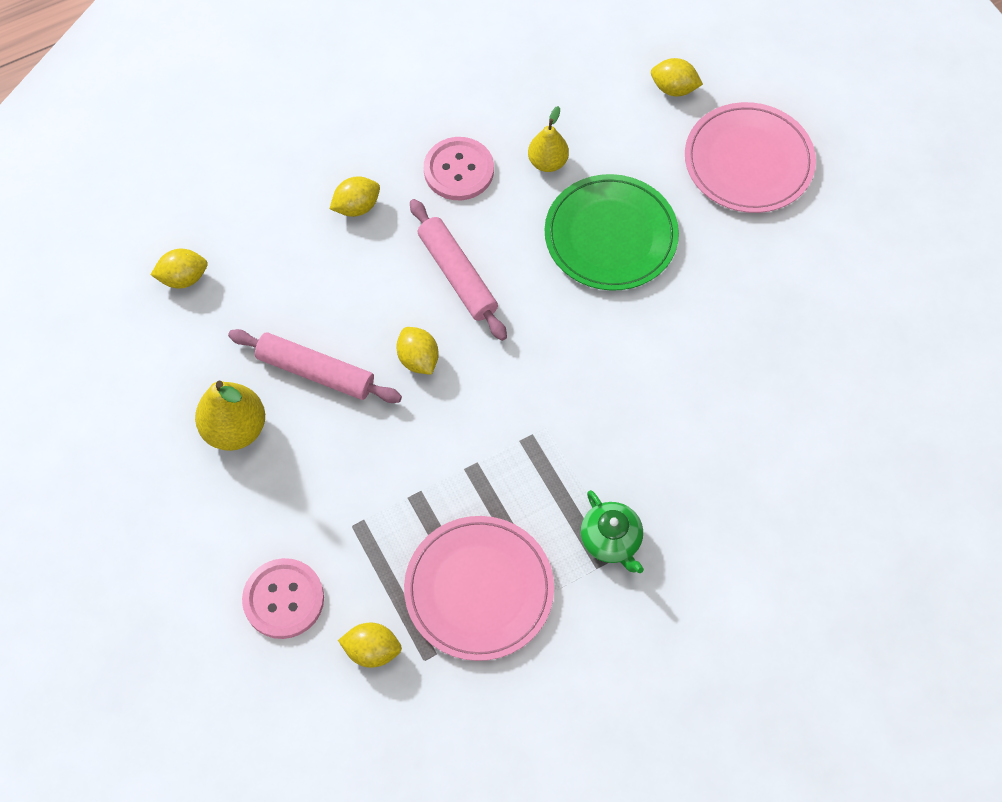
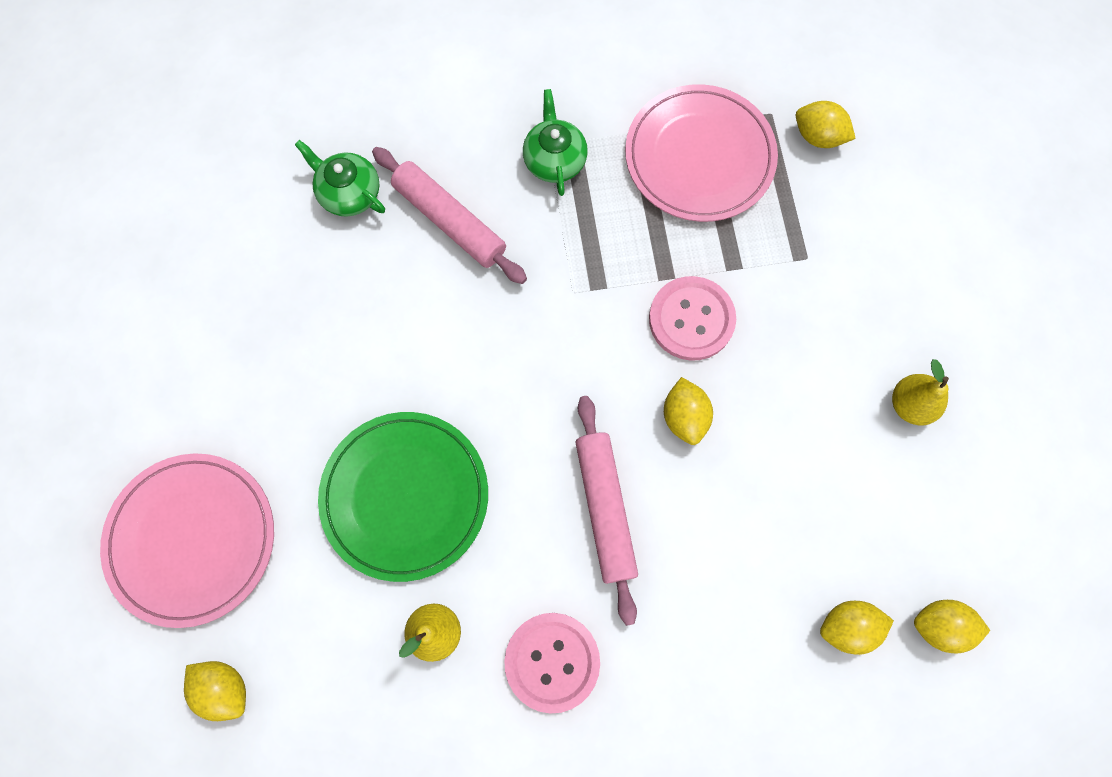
camera: 160 degrees left, 10 degrees up
yellow pear [195,381,265,451] -> yellow pear [892,359,949,425], size x0.65
pink rolling pin [228,329,402,403] -> pink rolling pin moved to [372,147,527,284]
pink button [242,558,324,639] -> pink button moved to [649,276,736,361]
yellow lemon [330,176,380,217] -> yellow lemon moved to [820,601,894,655]
none -> green teapot [295,140,385,217]

